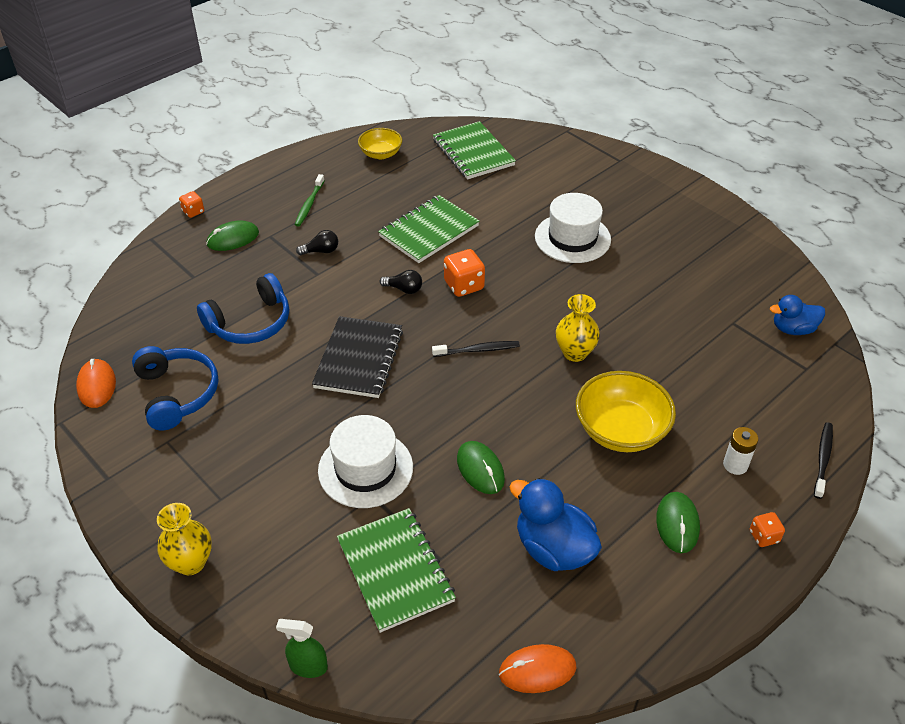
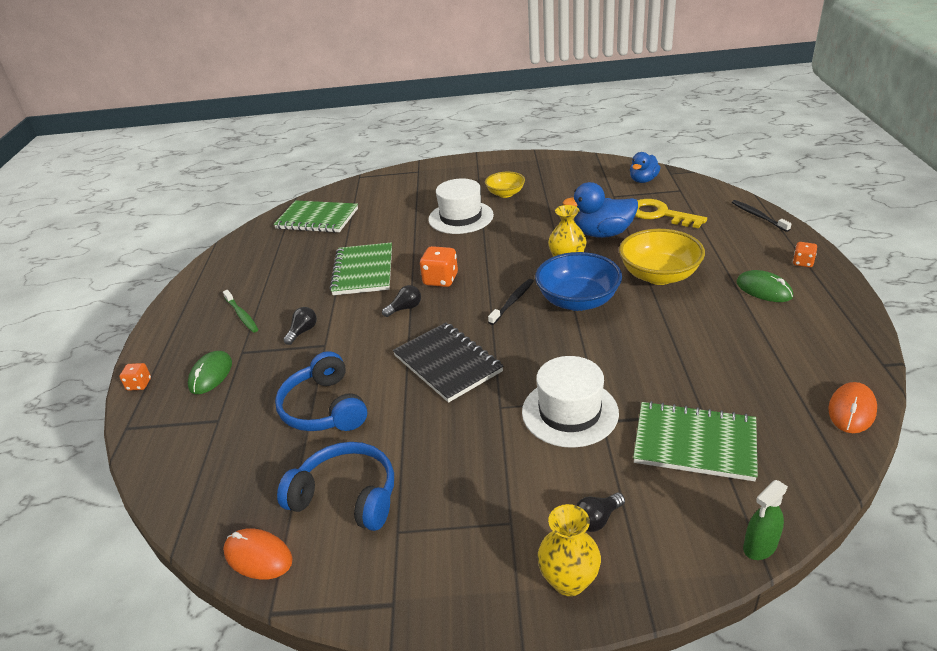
camera: 45 degrees left, 10 degrees down
blue headphones [197,273,289,344] -> blue headphones turned 150 degrees clockwise [275,351,367,431]
yellow bowl [358,128,402,159] -> yellow bowl moved to [485,171,525,198]
green mouse [457,441,505,494] -> none
blue duck [509,478,602,571] -> blue duck moved to [563,182,638,238]
white battery [723,427,758,475] -> none
none -> blue bowl [535,252,622,311]
none -> black light bulb [576,493,625,532]
none -> yellow key [635,199,707,228]

